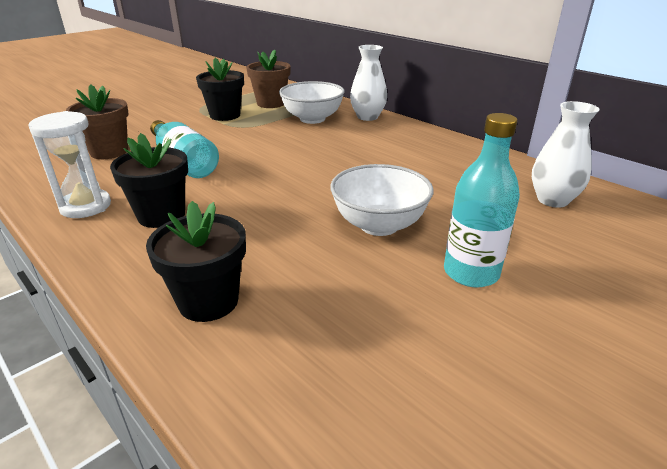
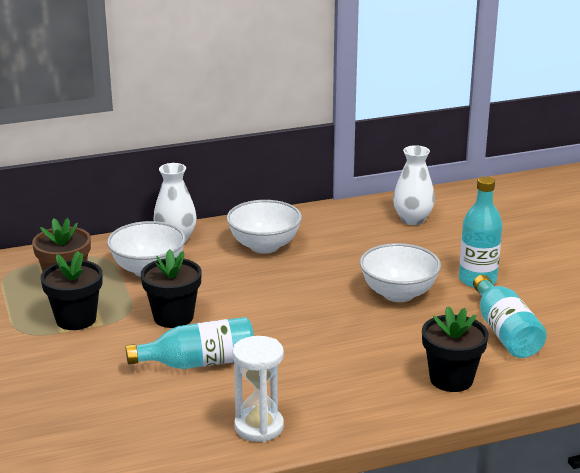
camera: 65 degrees left, 5 degrees down
brown flower pot [66,84,129,159] -> none
black flower pot [110,133,188,228] -> black flower pot moved to [141,249,202,328]
none -> white bowl [227,200,302,253]
none -> turquoise bottle [473,275,547,358]

